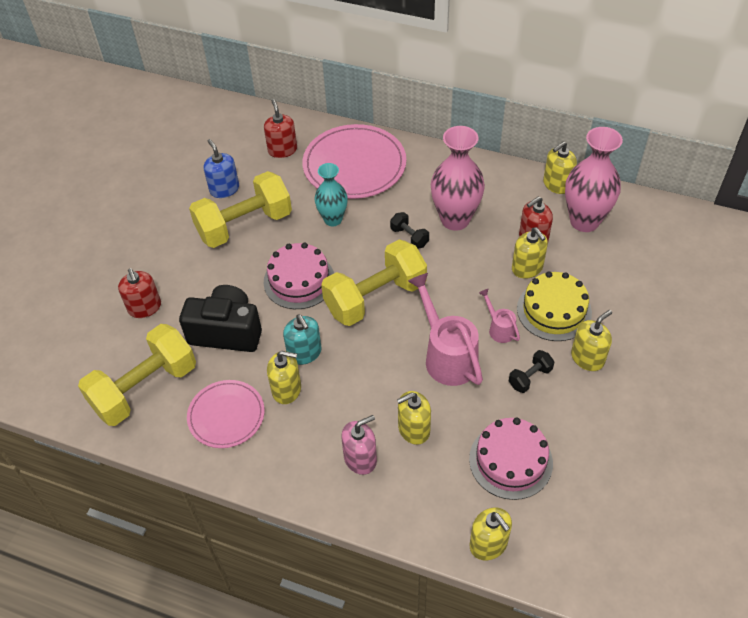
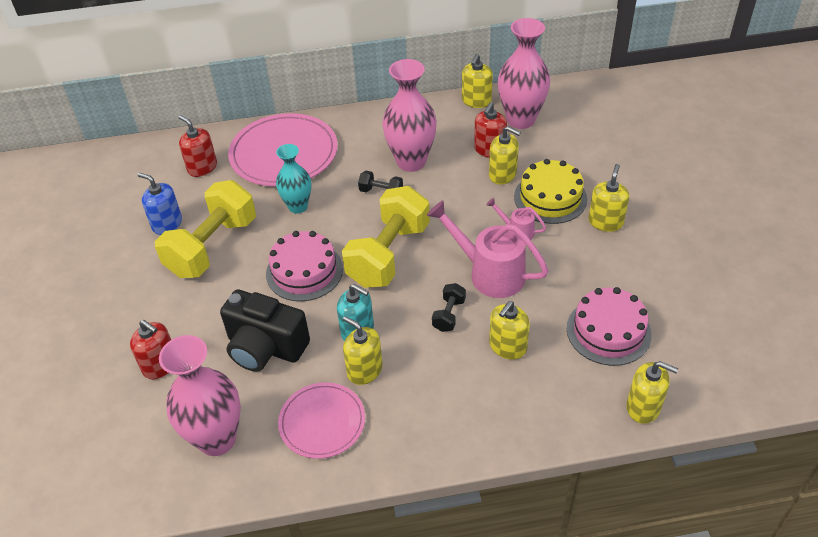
camera: 30 degrees left, 5 degrees down
yellow dumbbell [78,324,196,426] -> pink vase [159,335,241,456]
black camera [179,285,262,352] -> black camera turned 135 degrees counterclockwise [220,289,310,372]
yellow soap dispenser [267,351,301,404] -> yellow soap dispenser turned 120 degrees counterclockwise [343,316,383,385]
pink soap dispenser [341,415,377,475] -> none
black dumbbell [509,350,554,393] -> black dumbbell moved to [432,283,466,332]

